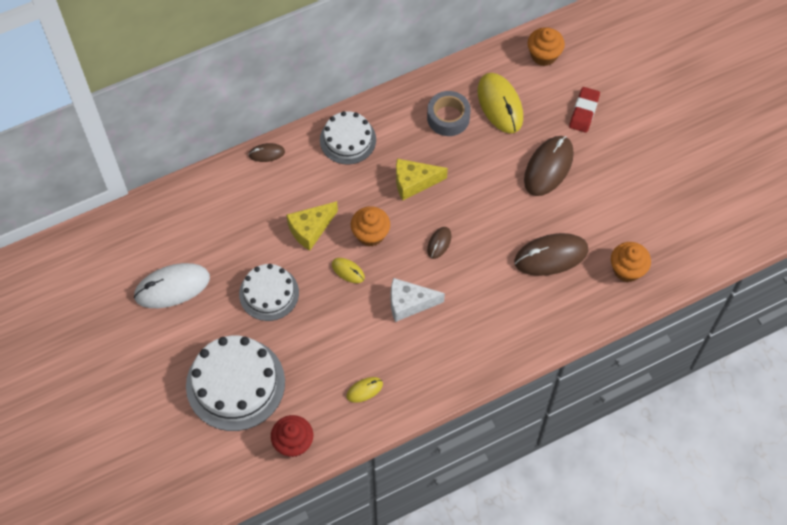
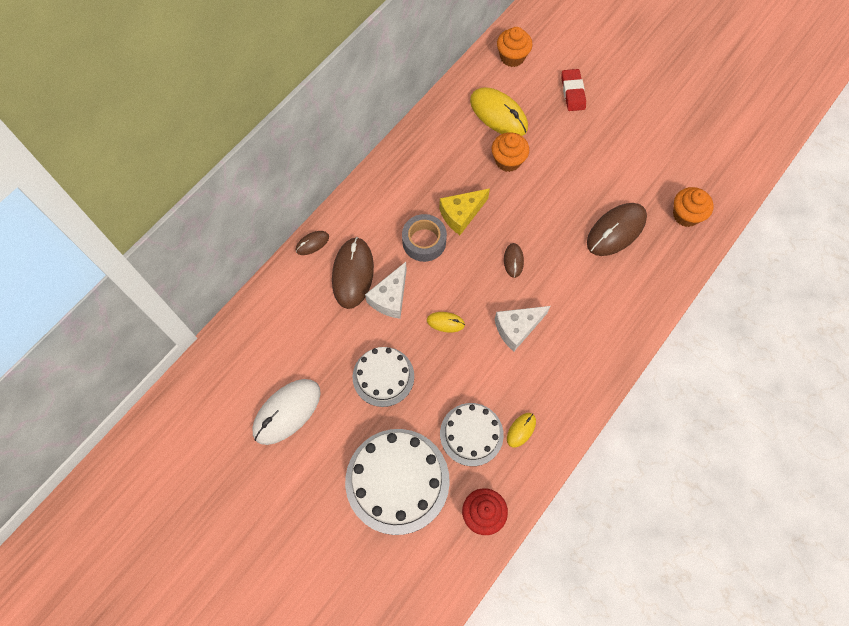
camera: 25 degrees left, 5 degrees up
yellow cheese [286,201,338,251] -> white cheese [365,262,407,319]
white cake [320,111,376,165] -> white cake moved to [440,403,504,466]
orange cupcake [351,206,390,247] -> orange cupcake moved to [492,132,529,172]
grey tape [427,91,471,136] -> grey tape moved to [402,214,447,262]
brown mouse [524,136,574,196] -> brown mouse moved to [332,237,374,309]

